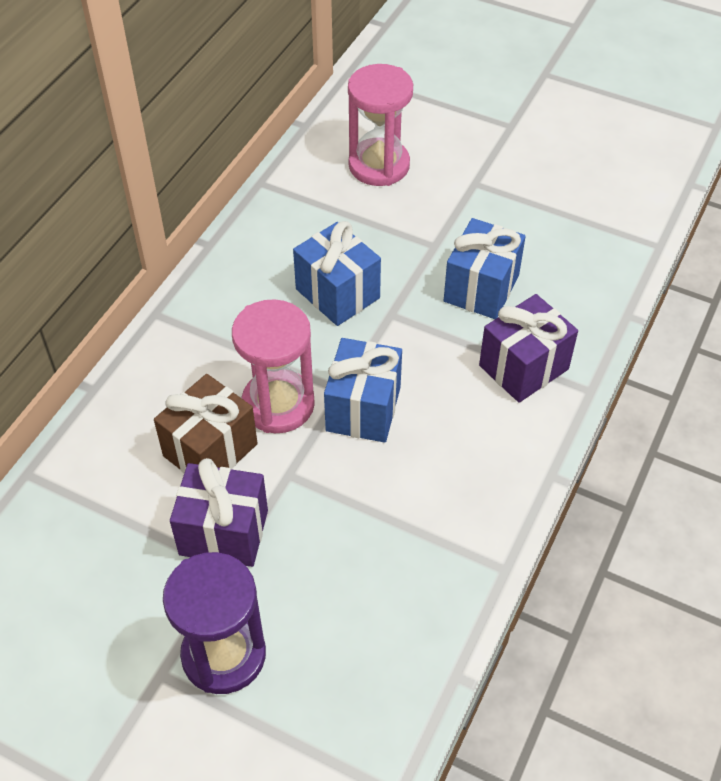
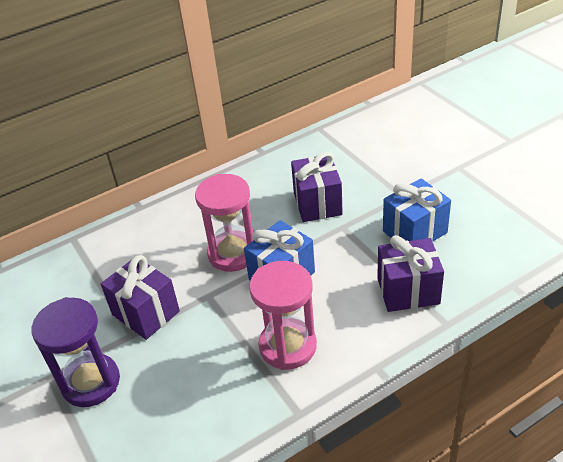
camera: 35 degrees right, 10 degrees down
brown gift [154,374,258,473] -> none
blue gift [293,221,381,326] -> purple gift [291,152,343,222]
pink hourglass [348,64,413,186] -> pink hourglass moved to [249,261,317,370]

